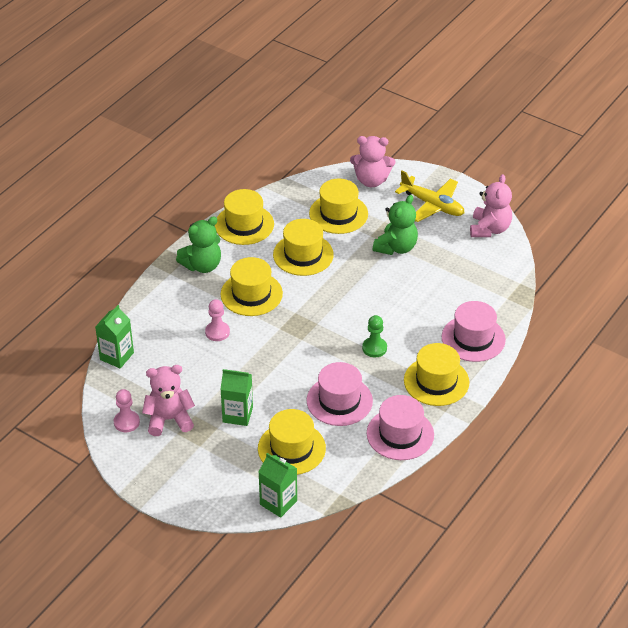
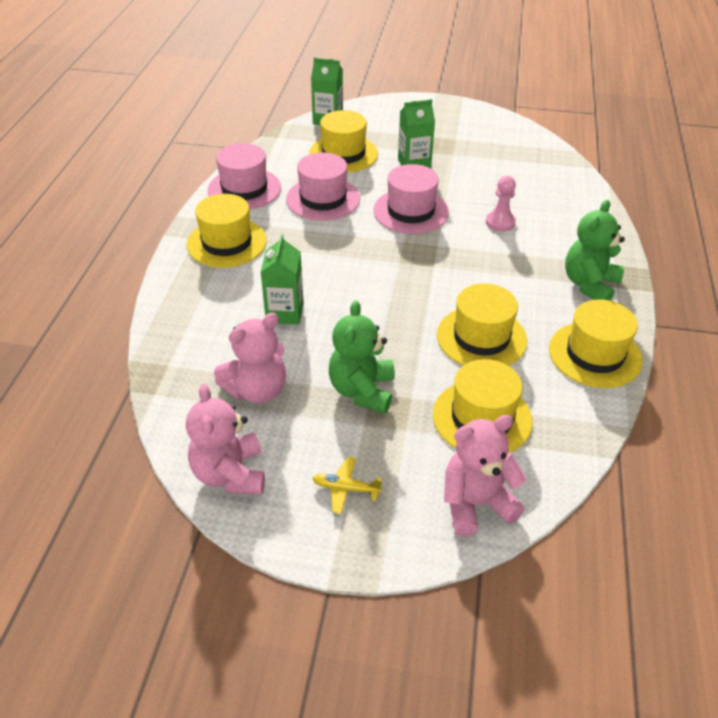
camera: 155 degrees right, 0 degrees up
green carton [95,305,134,368] -> green carton moved to [261,234,304,325]
pink pawn [114,389,140,432] -> none
pink teddy bear [142,365,195,436] -> pink teddy bear moved to [214,313,286,403]
yellow hat [221,257,283,316] -> none
green pawn [362,315,387,357] -> none
yellow plane [395,171,464,222] -> yellow plane [312,457,382,514], size x0.51
pink hat [442,301,506,362] -> pink hat moved to [373,164,449,234]

